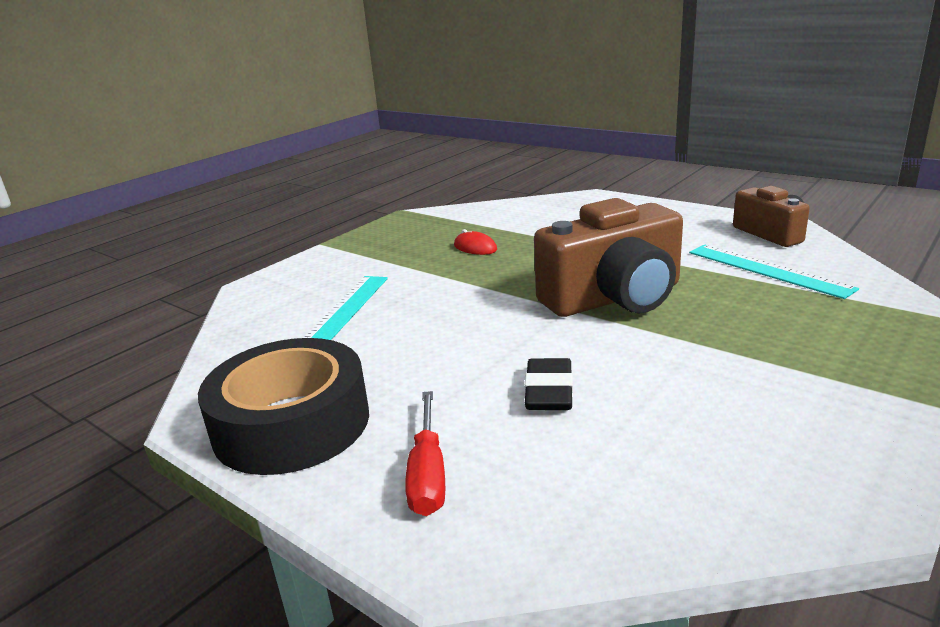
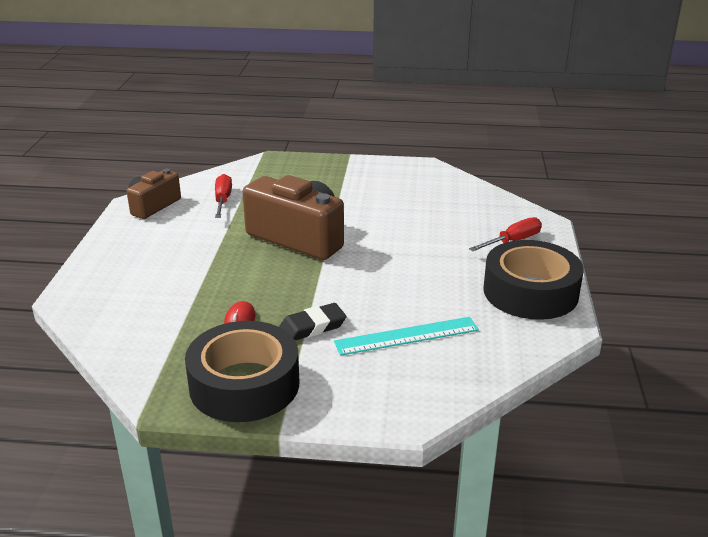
camera: 125 degrees left, 5 degrees up
black eraser [525,358,573,410] -> black eraser moved to [279,303,347,340]
turquoise ruler [689,245,859,299] -> red screwdriver [215,174,232,218]
none -> black tape [185,321,299,422]

